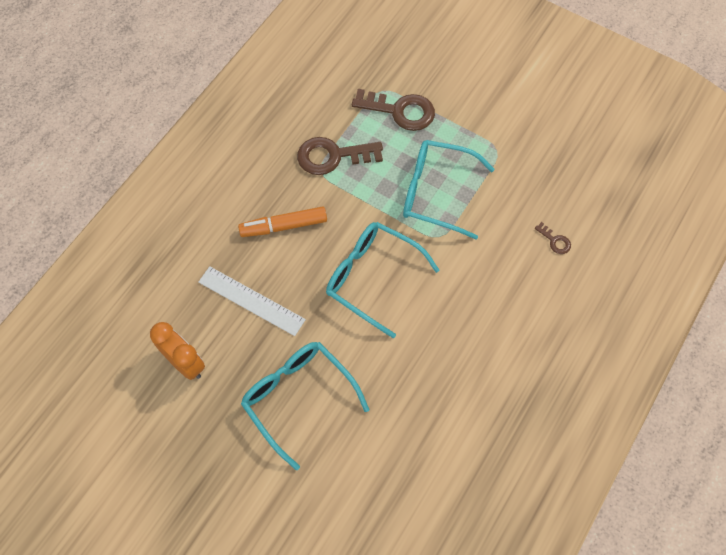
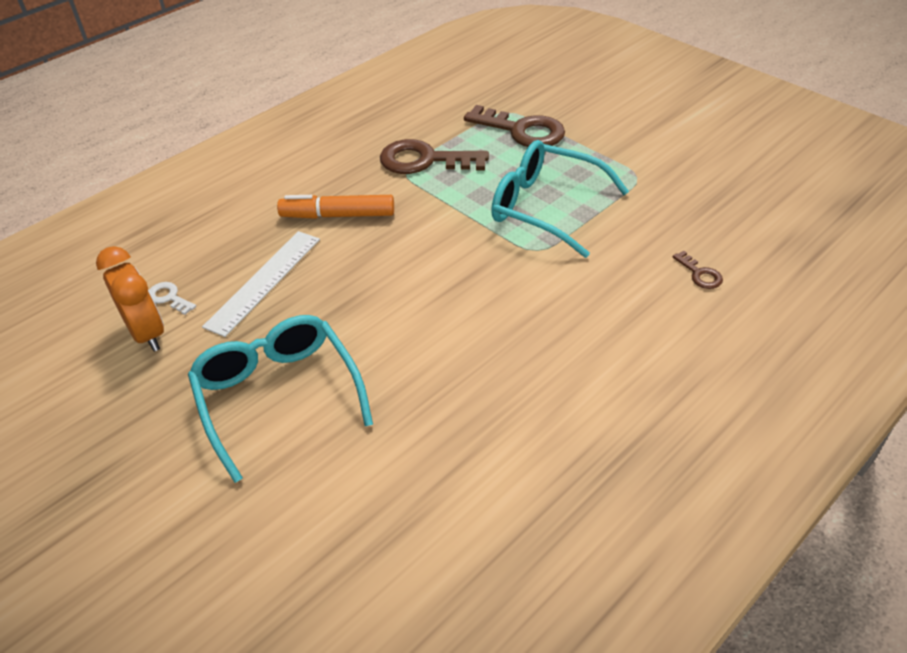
camera: 15 degrees right, 20 degrees down
white ruler [198,266,306,336] -> white ruler turned 75 degrees clockwise [202,231,320,337]
turquoise glasses [326,222,440,338] -> none
none -> white key [149,282,196,315]

